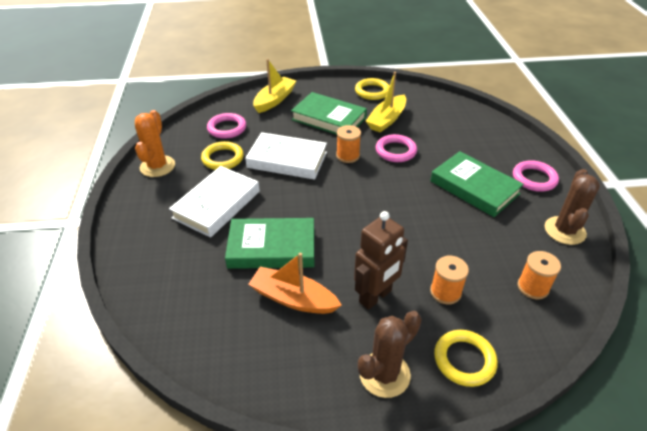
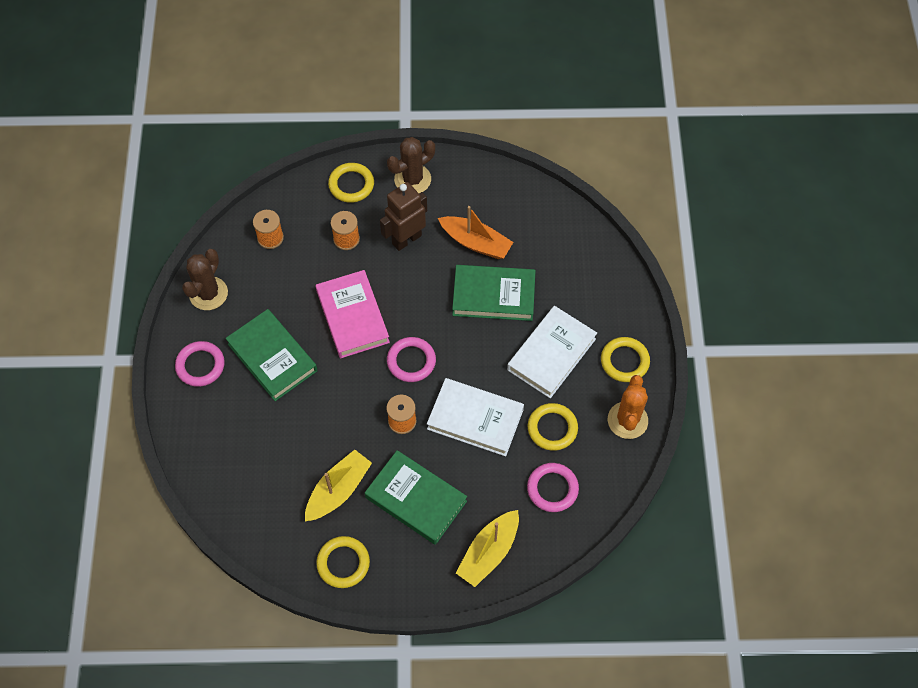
camera: 175 degrees left, 20 degrees up
pink ring [376,134,417,162] -> pink ring moved to [387,337,436,382]
none -> pink book [316,270,390,358]
none -> yellow ring [601,337,650,382]

